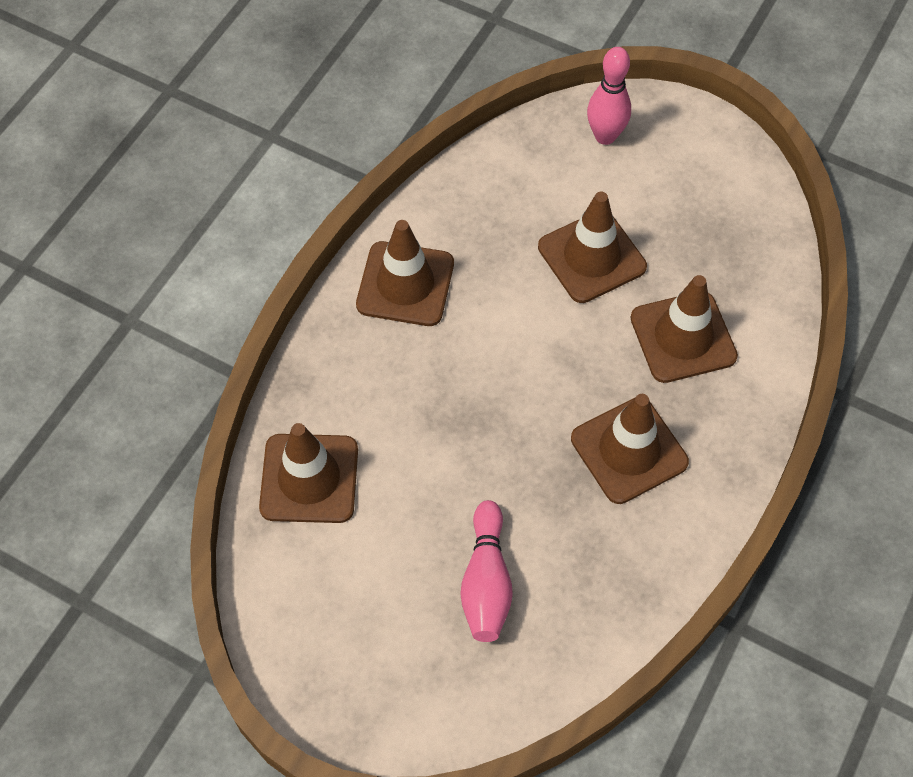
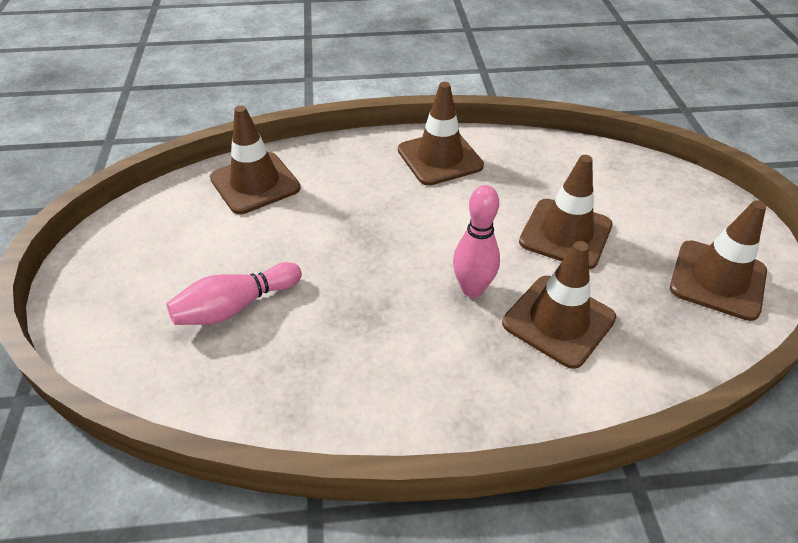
camera: 55 degrees right, 15 degrees down
brown traffic cone [571,394,689,504] -> brown traffic cone moved to [670,200,767,321]
pink bowling pin [587,47,631,145] -> pink bowling pin moved to [453,185,500,298]

